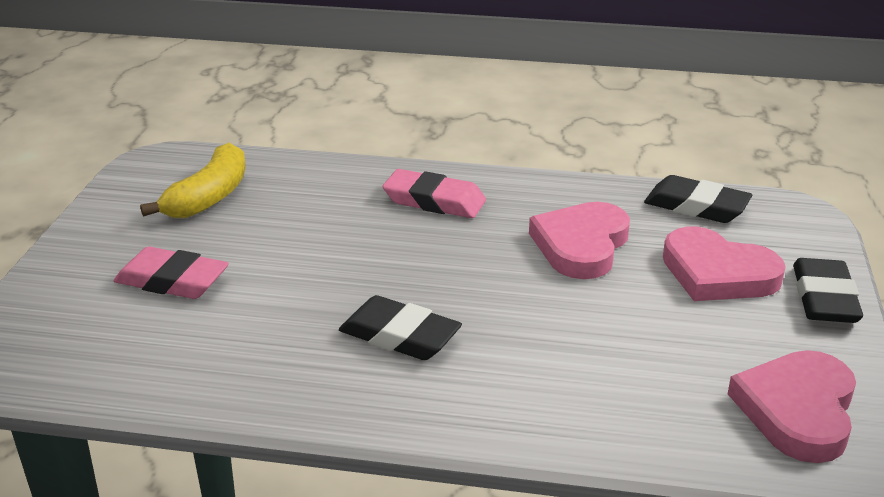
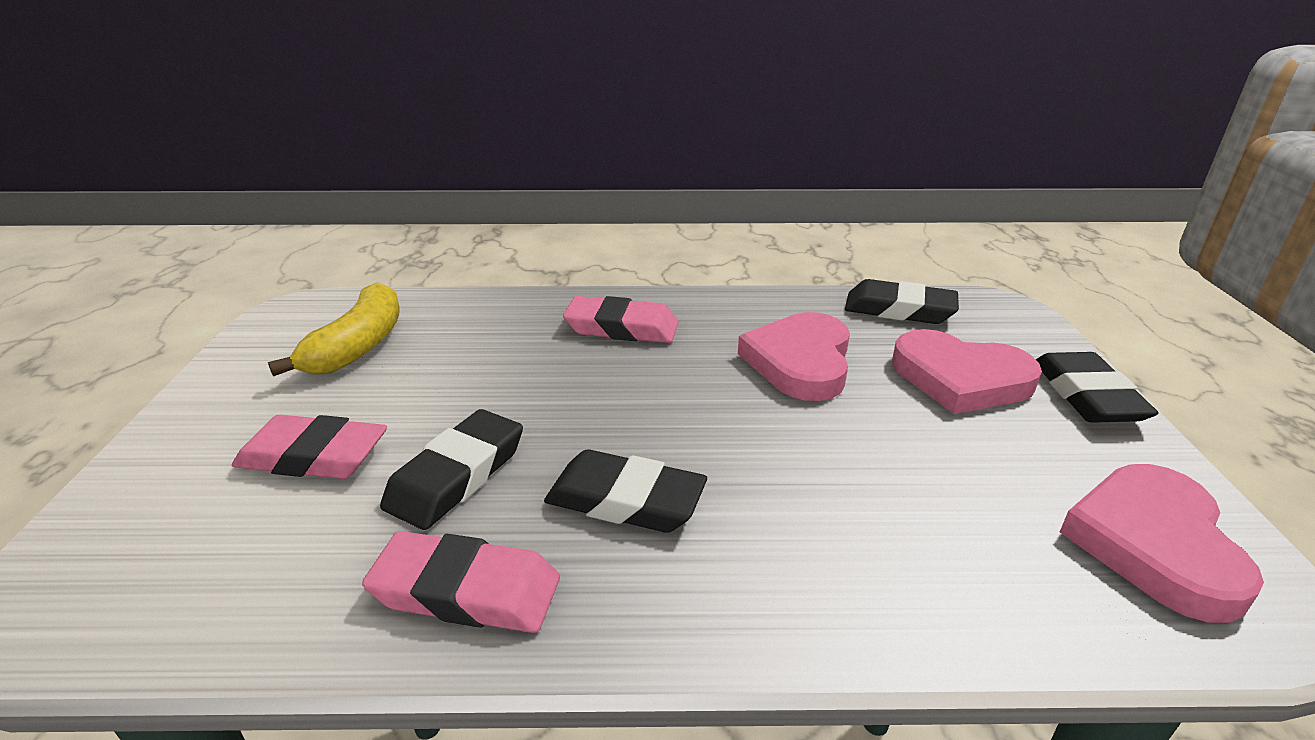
camera: 10 degrees left, 0 degrees up
none -> pink eraser [362,531,560,633]
none -> black eraser [380,409,523,530]

